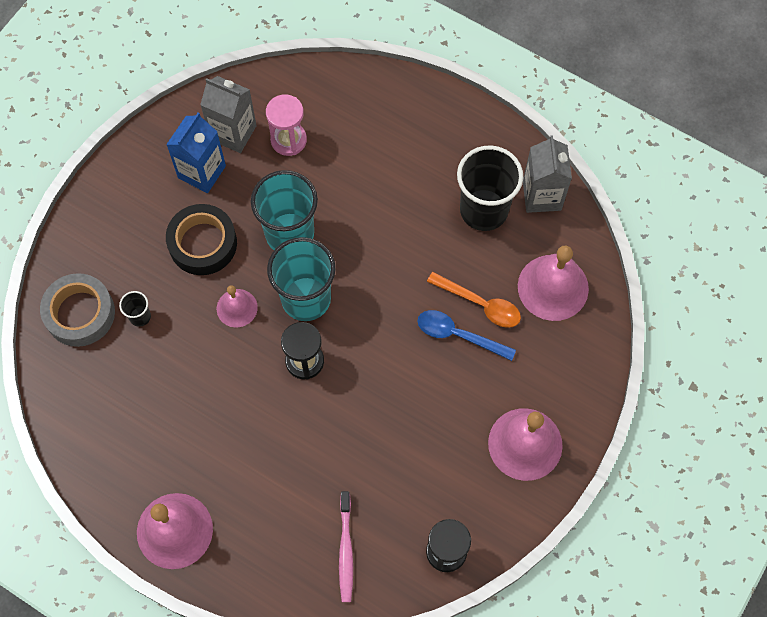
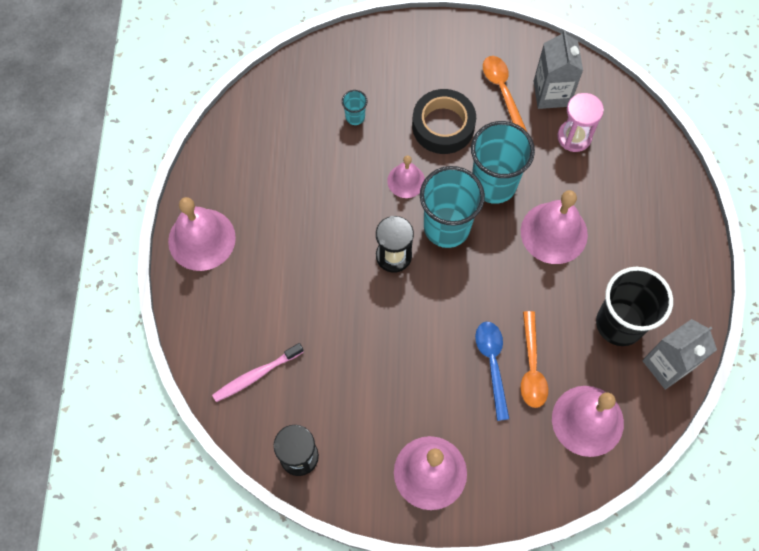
camera: 60 degrees right, 0 degrees up
grey tape [40,273,115,347] -> none
black cup [119,291,151,327] -> turquoise cup [342,90,368,125]
blue carton [166,113,226,193] -> orange spoon [483,56,527,131]
none -> pink bell [521,190,588,264]

